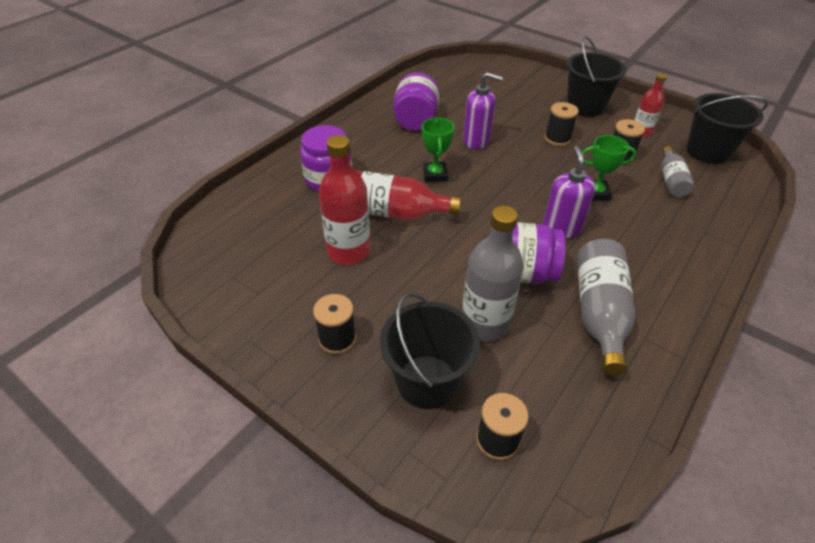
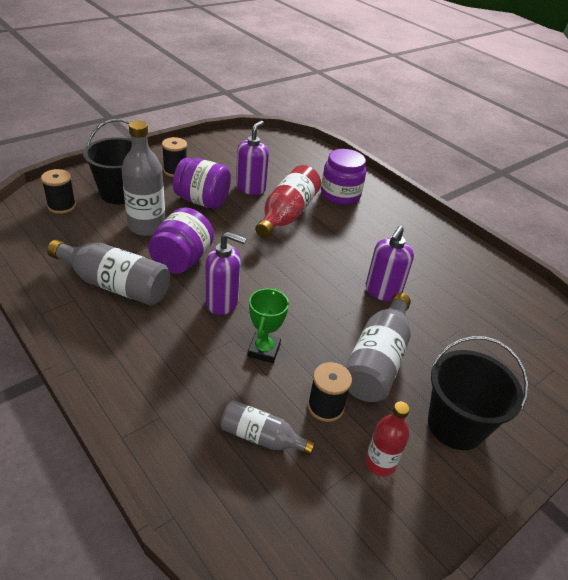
camera: 100 degrees right, 5 degrees down
red bottle [319,135,370,265] -> purple soap dispenser [236,121,269,195]
purple jar [393,72,439,131] -> purple jar moved to [173,158,231,209]
green trophy [422,118,454,182] -> none
black spool [545,102,578,146] -> grey bottle [345,293,411,402]
black bucket [686,93,768,164] -> none

